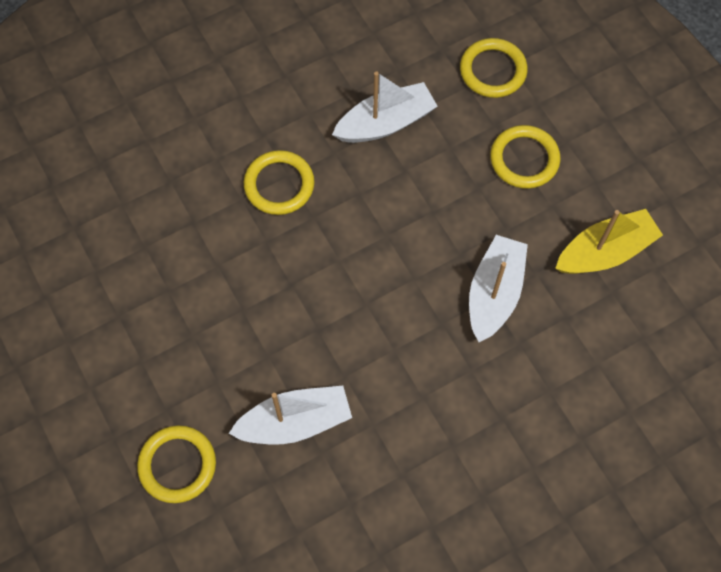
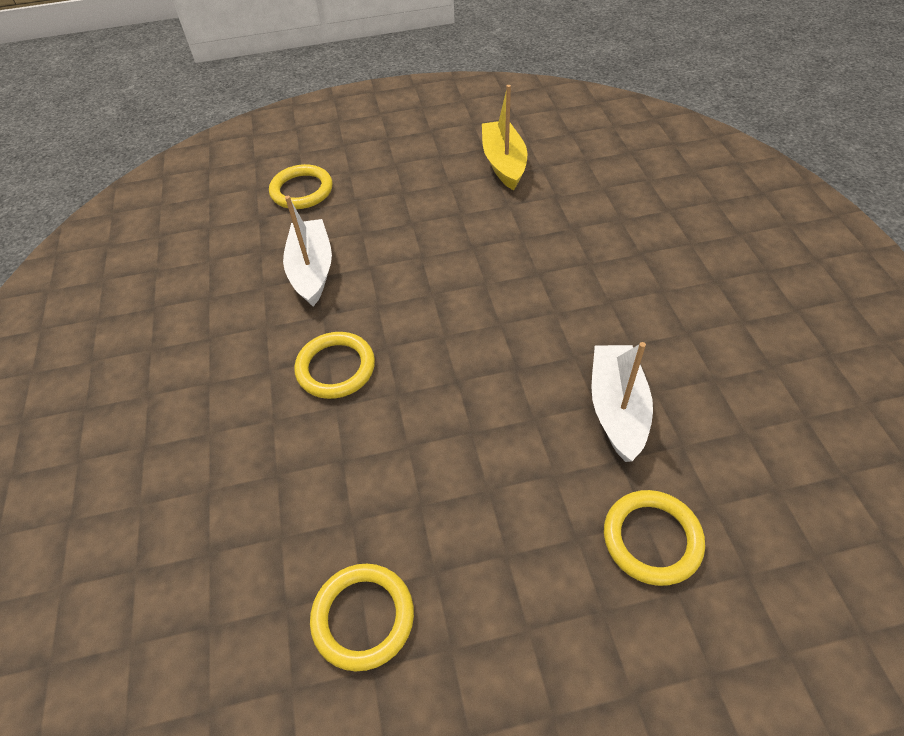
camera: 70 degrees left, 15 degrees down
white boat [469,235,528,342] -> none
yellow ring [490,125,561,189] -> yellow ring moved to [310,564,414,671]

